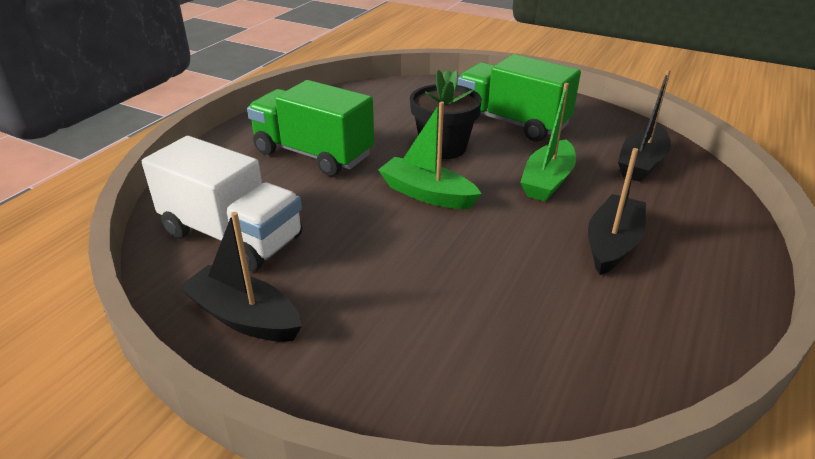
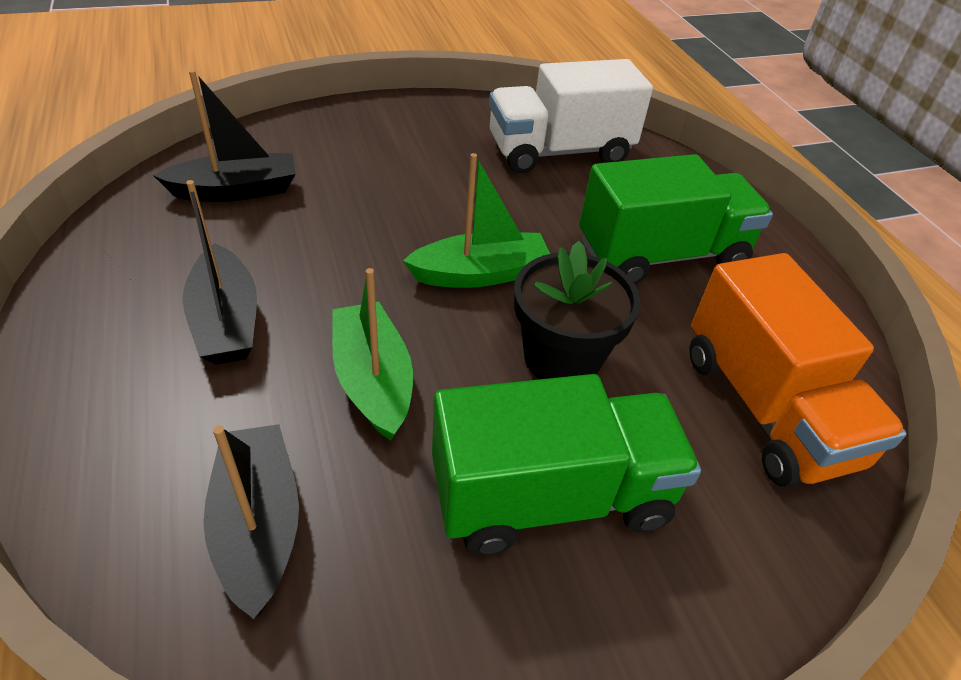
camera: 130 degrees right, 10 degrees up
black boat [179,212,302,342] -> black boat moved to [153,70,296,202]
none -> orange truck [689,253,907,488]

